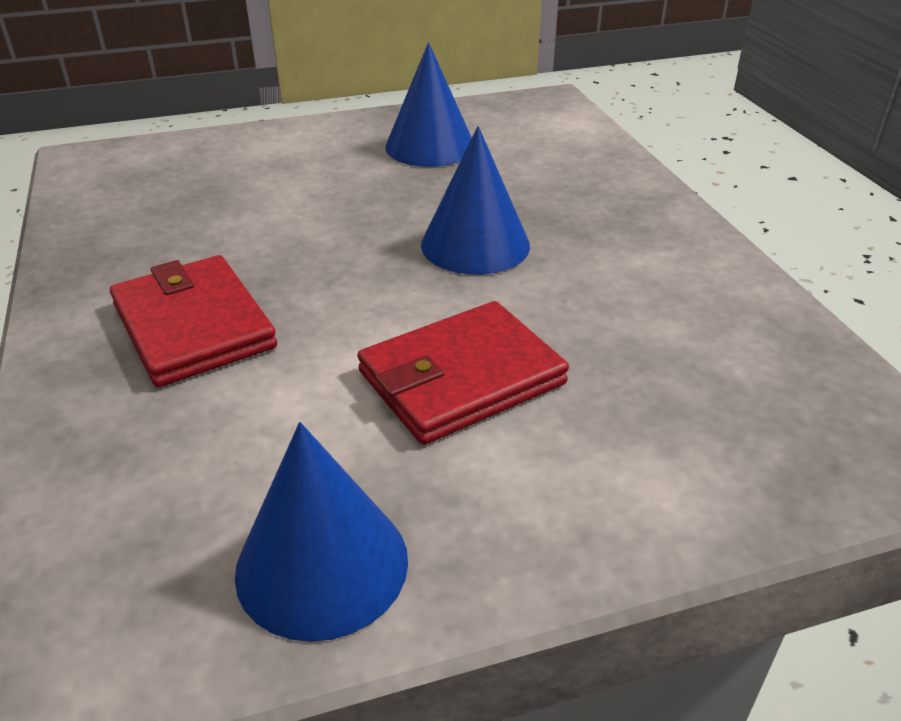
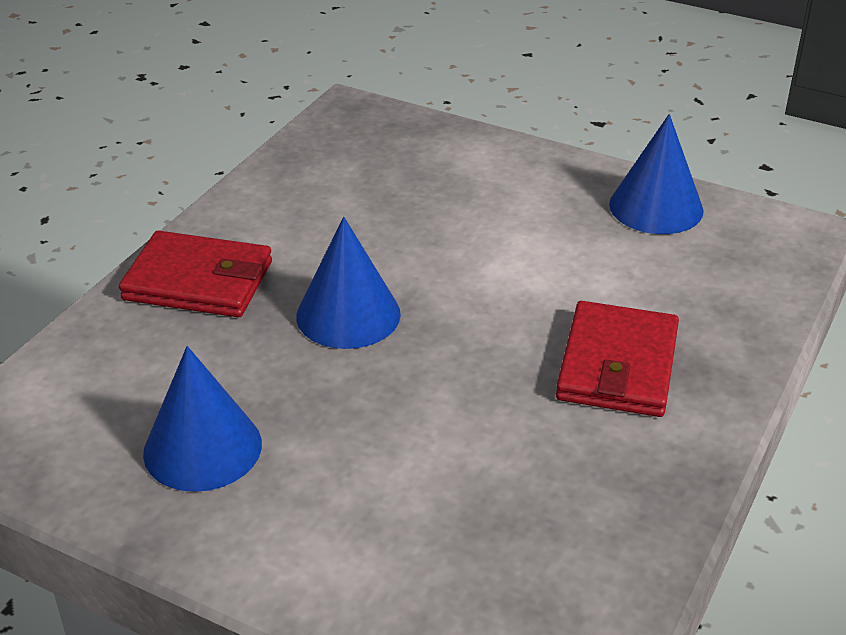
camera: 135 degrees left, 0 degrees up
red wallet [357,301,569,445] -> red wallet moved to [119,230,272,317]

